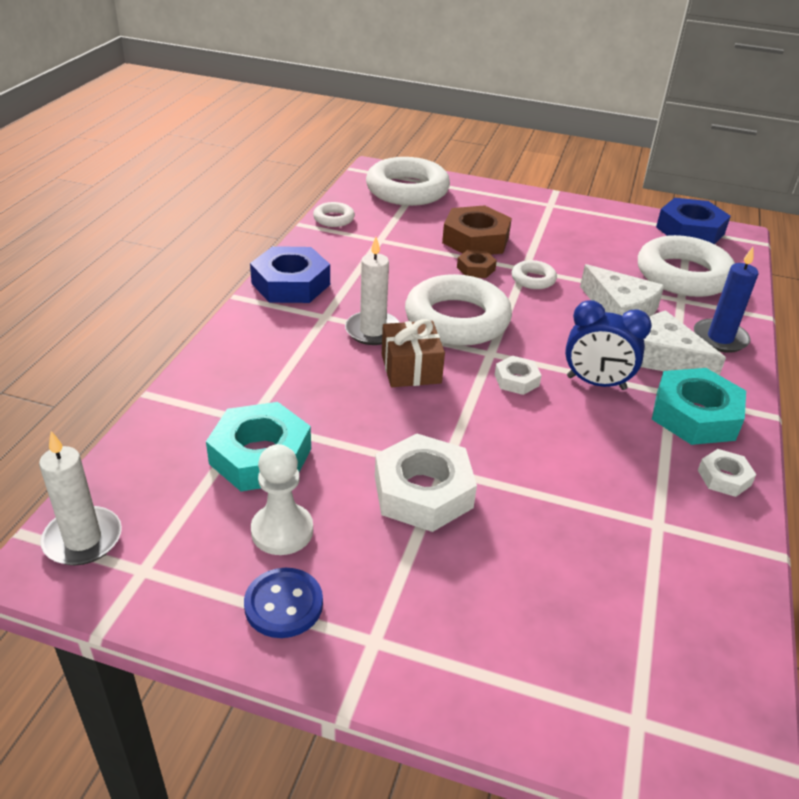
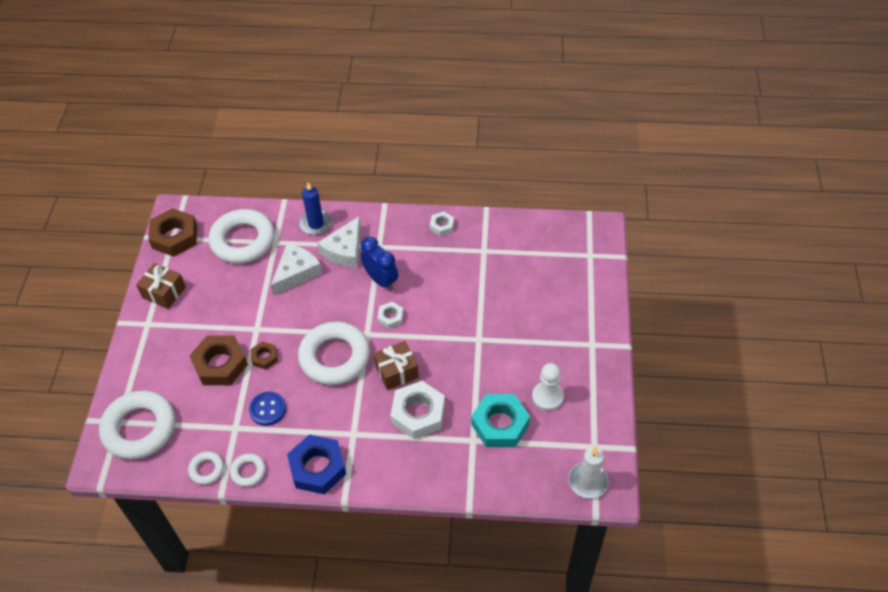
camera: 100 degrees left, 15 degrees up
blue button [244,568,323,638] -> blue button moved to [249,392,286,426]
white candle [345,237,400,345] -> none
white nut [375,434,477,532] -> white nut moved to [390,381,445,439]
white ring [511,260,557,289] -> white ring moved to [230,453,266,487]
blue clock [565,300,652,390] -> blue clock turned 45 degrees counterclockwise [361,237,398,290]
turquoise nut [652,368,746,445] -> none
blue nut [656,198,731,244] -> brown nut [148,208,197,257]
none -> brown gift [136,263,186,309]

